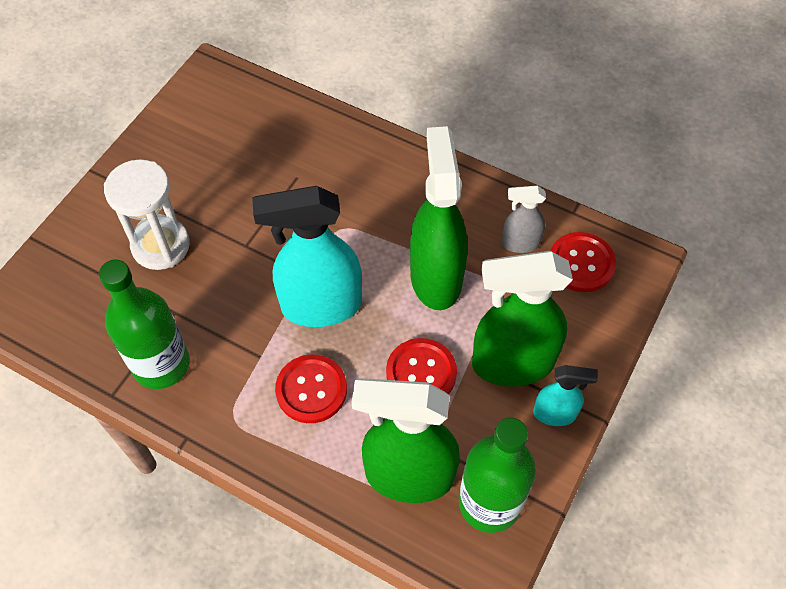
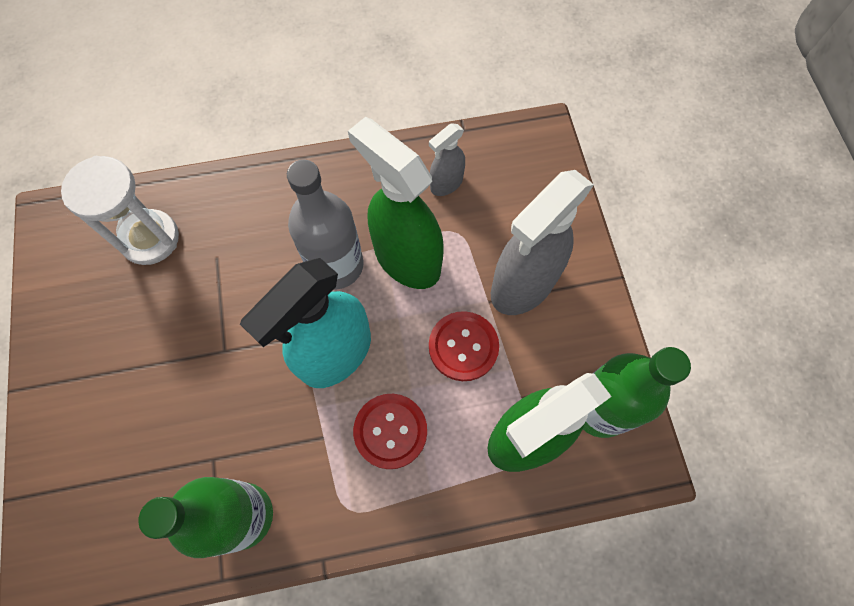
camera: 40 degrees left, 10 degrees up
white hourglass [104,159,190,270] -> white hourglass moved to [61,156,179,265]
green spray bottle [472,251,573,387] -> grey spray bottle [491,170,594,315]
turquoise spray bottle [533,365,598,426] -> none
red button [551,232,616,292] -> none
none -> grey bottle [287,159,364,289]

